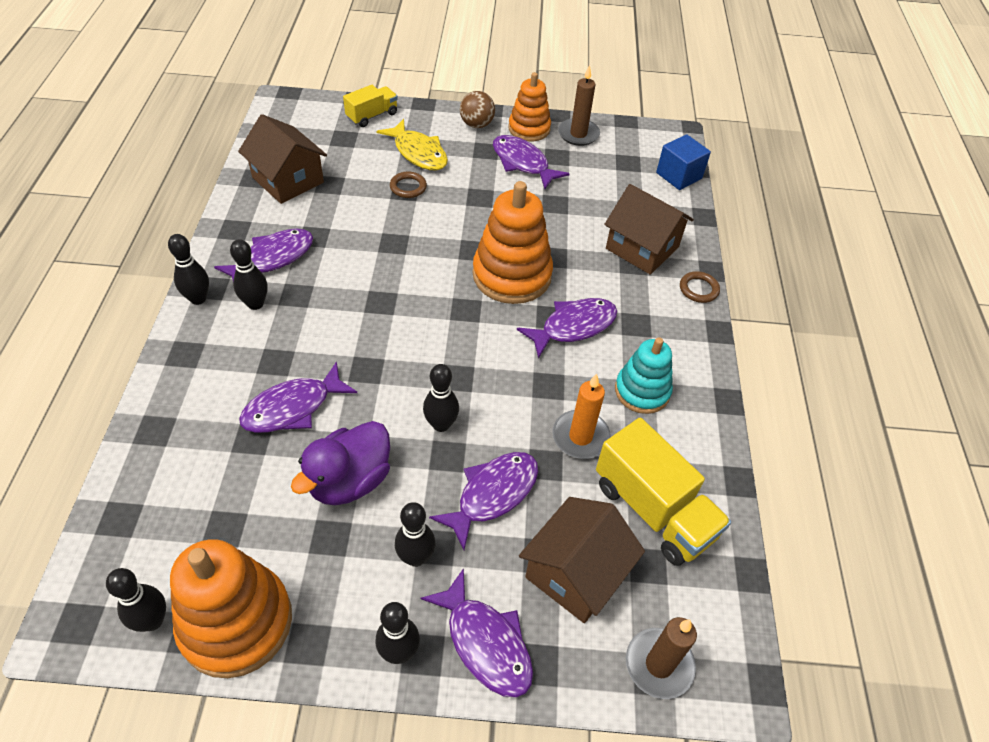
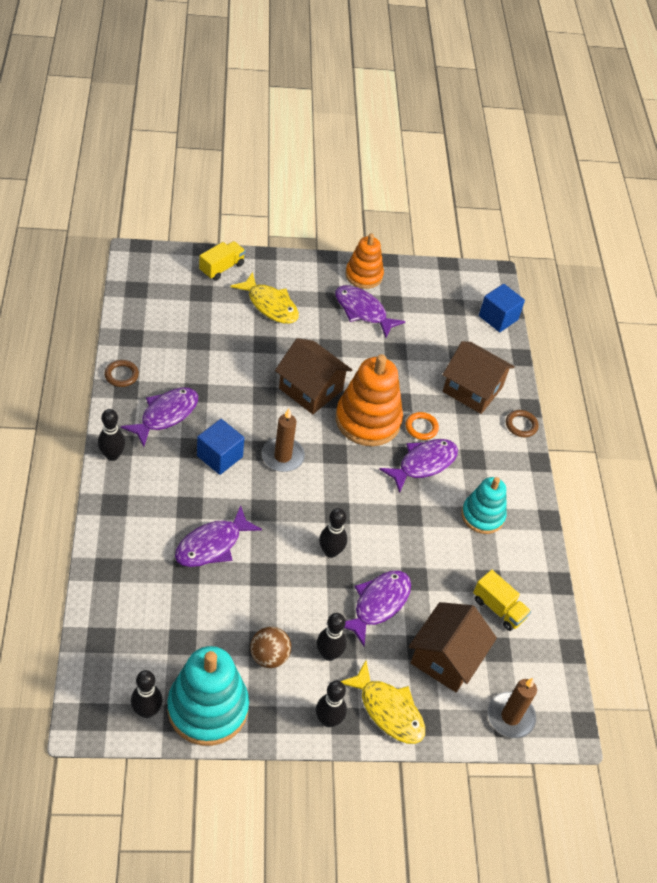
camera: 10 degrees left, 0 degrees up
orange stacking toy [170,539,292,678] -> turquoise stacking toy [167,646,249,746]
black bowling pin [230,239,267,310] -> none
brown house [238,114,327,204] -> brown house moved to [275,338,352,414]
purple duck [291,421,390,505] -> none
brown ring [390,171,427,198] -> brown ring moved to [105,360,139,387]
purple fish [420,568,533,698] -> yellow fish [340,660,425,744]
brown ball [460,91,495,128] -> brown ball moved to [250,626,292,668]
orange candle [552,373,611,459] -> none
brown candle [558,65,600,146] -> brown candle moved to [262,409,305,472]
yellow truck [596,418,731,566] -> yellow truck [473,570,531,631], size x0.58
none -> blue cube [197,419,244,475]
none -> orange ring [406,412,439,440]

